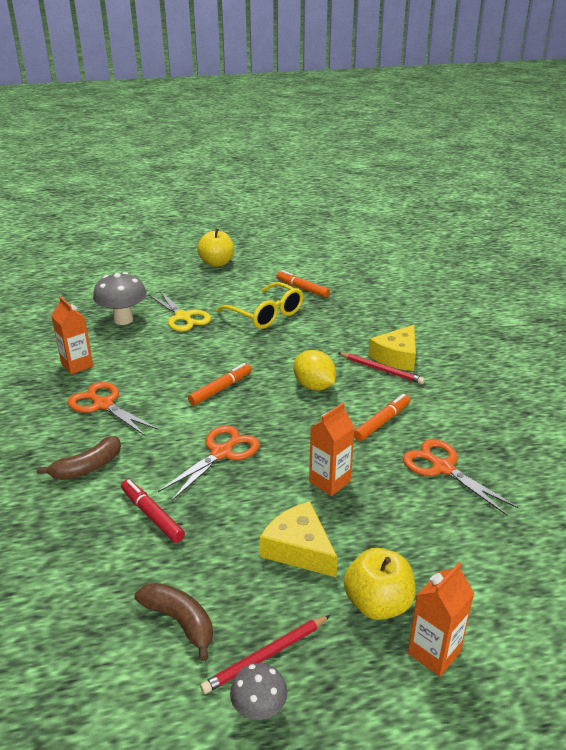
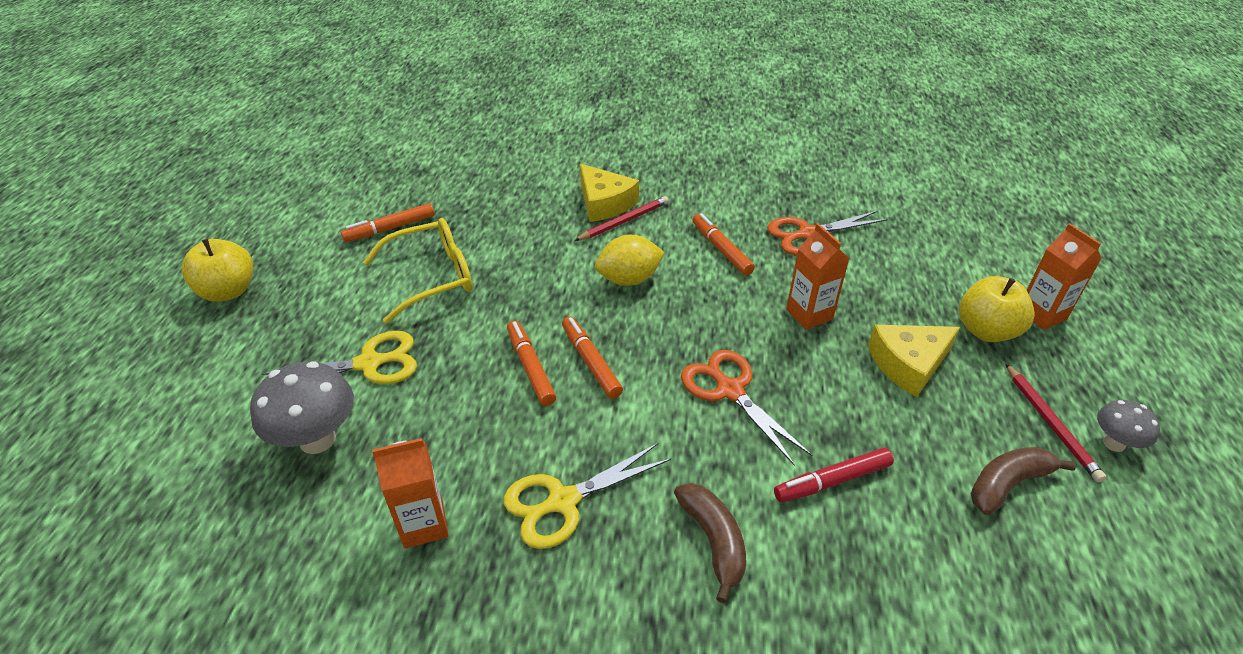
camera: 70 degrees left, 10 degrees up
orange scissors [68,382,159,436] -> yellow scissors [504,443,671,549]
none -> orange marker [507,321,556,406]

